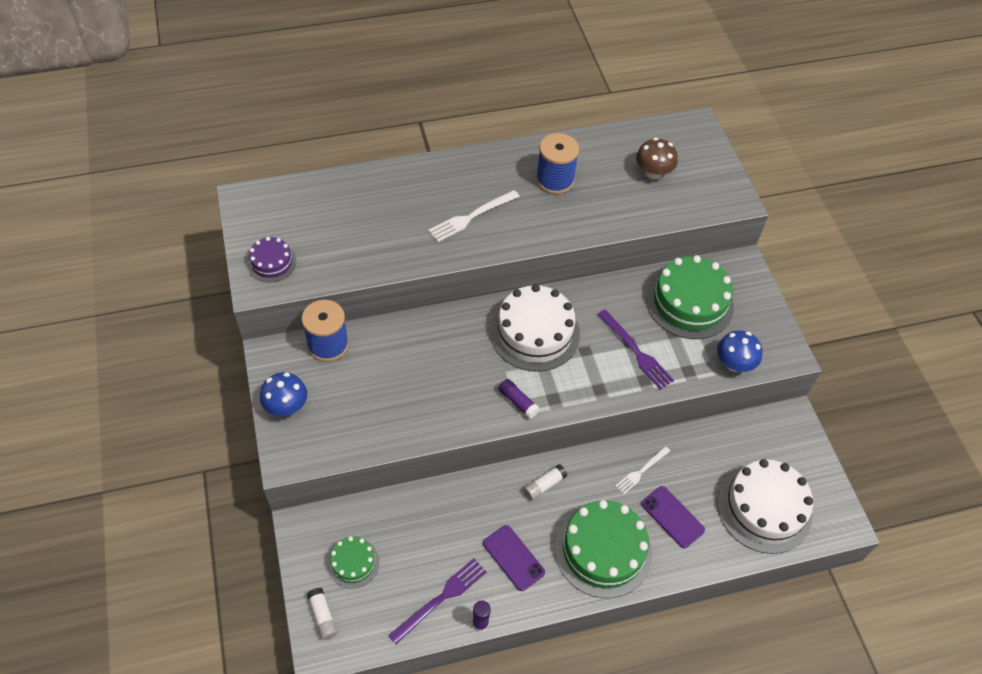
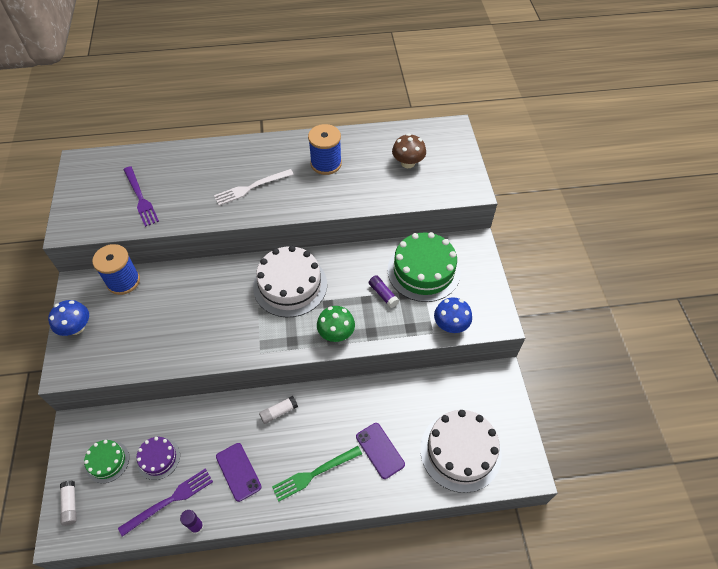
camera: 10 degrees right, 0 degrees up
purple cake [247,237,296,282] -> purple cake moved to [137,437,180,480]
purple glue stick [498,379,540,419] -> purple glue stick moved to [369,275,399,308]
green cake [555,500,652,598] -> green fork [272,446,362,502]
purple fork [597,310,674,390] -> purple fork moved to [124,166,159,227]
white fork [615,446,670,494] -> none
none -> green mushroom [317,306,355,342]

